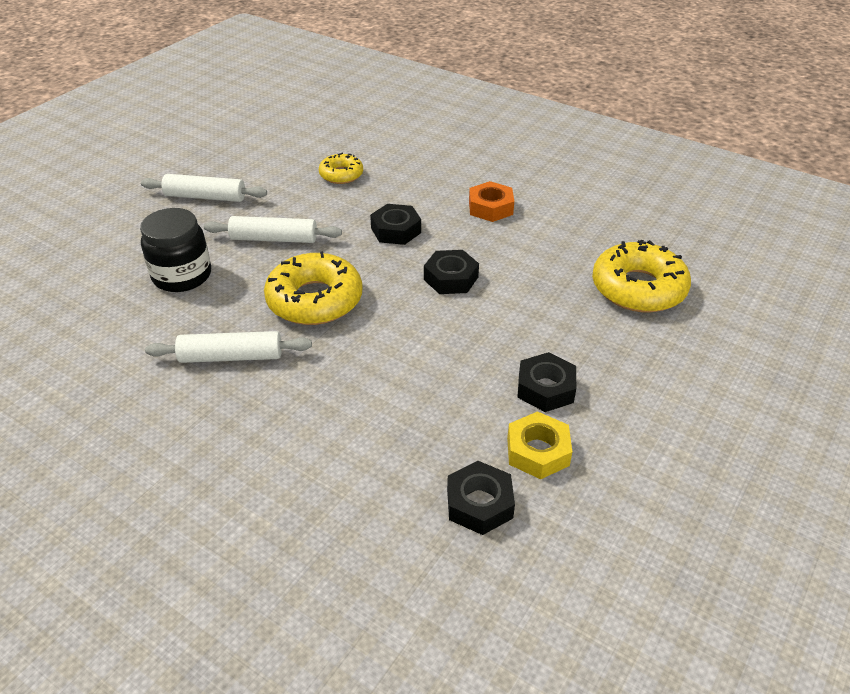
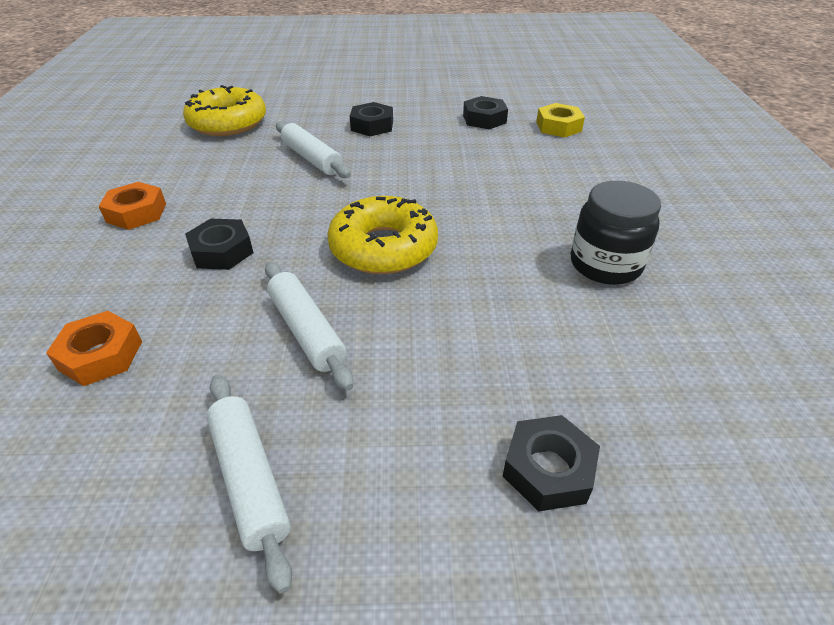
camera: 125 degrees left, 0 degrees up
black jar [140,208,211,292] -> black jar moved to [571,181,661,285]
white rolling pin [145,331,312,363] -> white rolling pin moved to [276,122,351,178]
yellow donut [319,153,363,184] -> orange nut [46,311,142,386]
black nut [424,250,479,294] -> black nut moved to [503,415,600,511]
yellow nut [507,411,572,479] -> yellow nut moved to [536,103,585,138]

